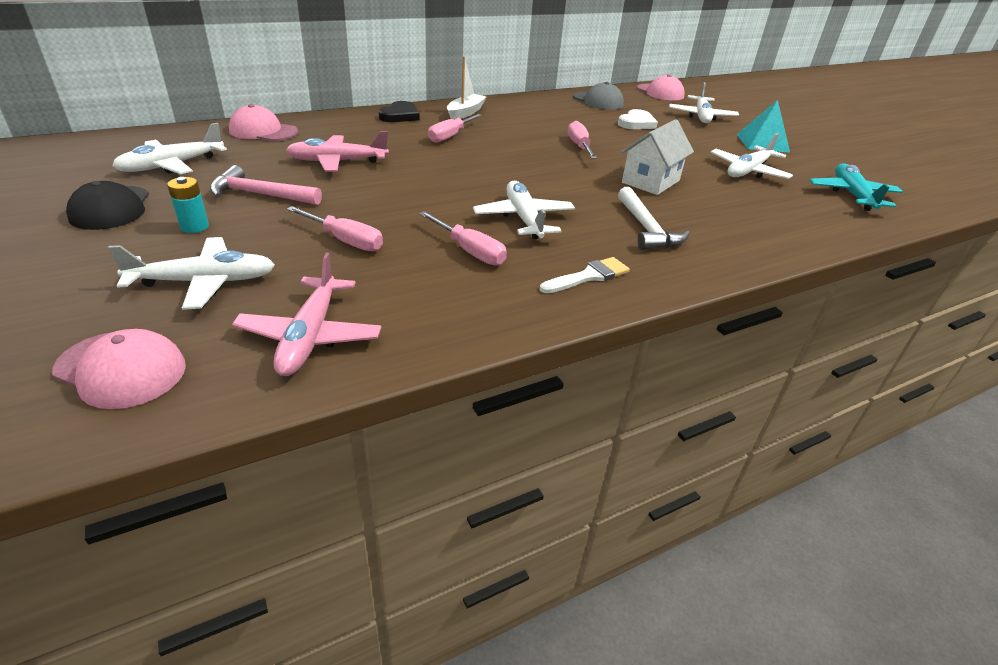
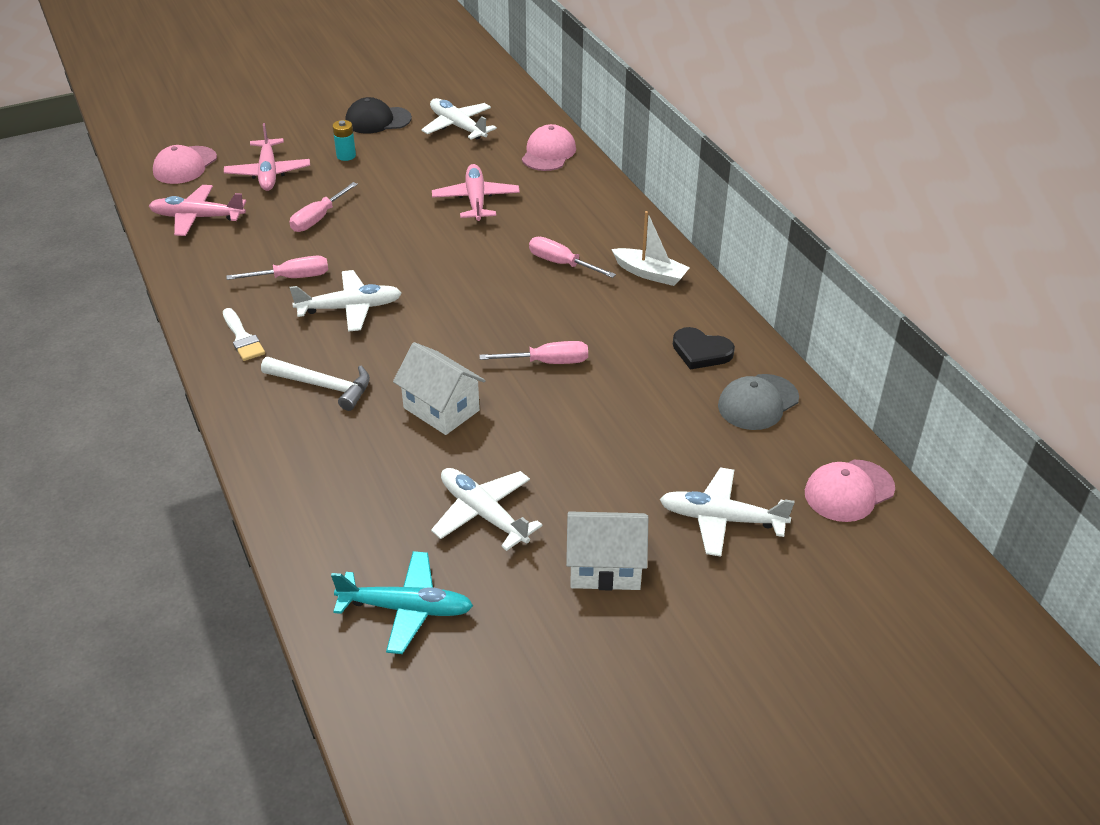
camera: 95 degrees right, 5 degrees up
white plane [108,237,275,310] -> pink plane [224,123,310,191]
pink hammer [210,165,322,205] -> none
black heart [379,101,419,122] -> black heart moved to [673,327,735,370]
pink screwdriver [419,211,507,266] -> pink screwdriver turned 150 degrees counterclockwise [226,256,328,280]
white heart [618,109,658,129] -> none
white hammer [618,187,690,250] -> white hammer turned 150 degrees counterclockwise [261,357,370,411]
turquoise pyramid [737,100,790,153] -> white house [566,511,648,590]

